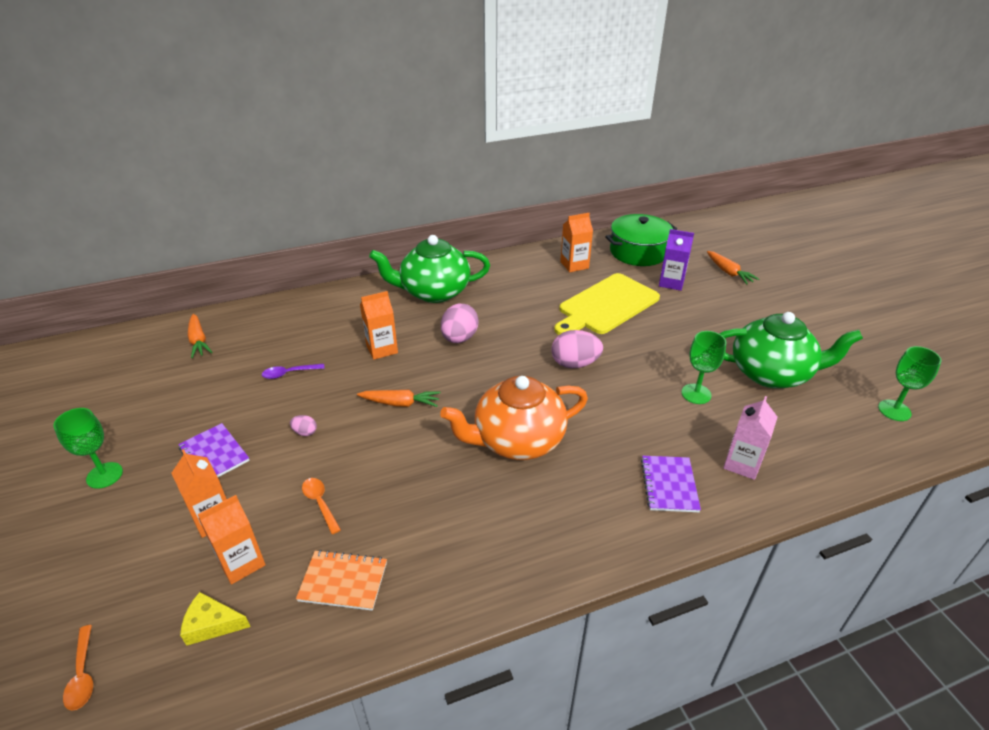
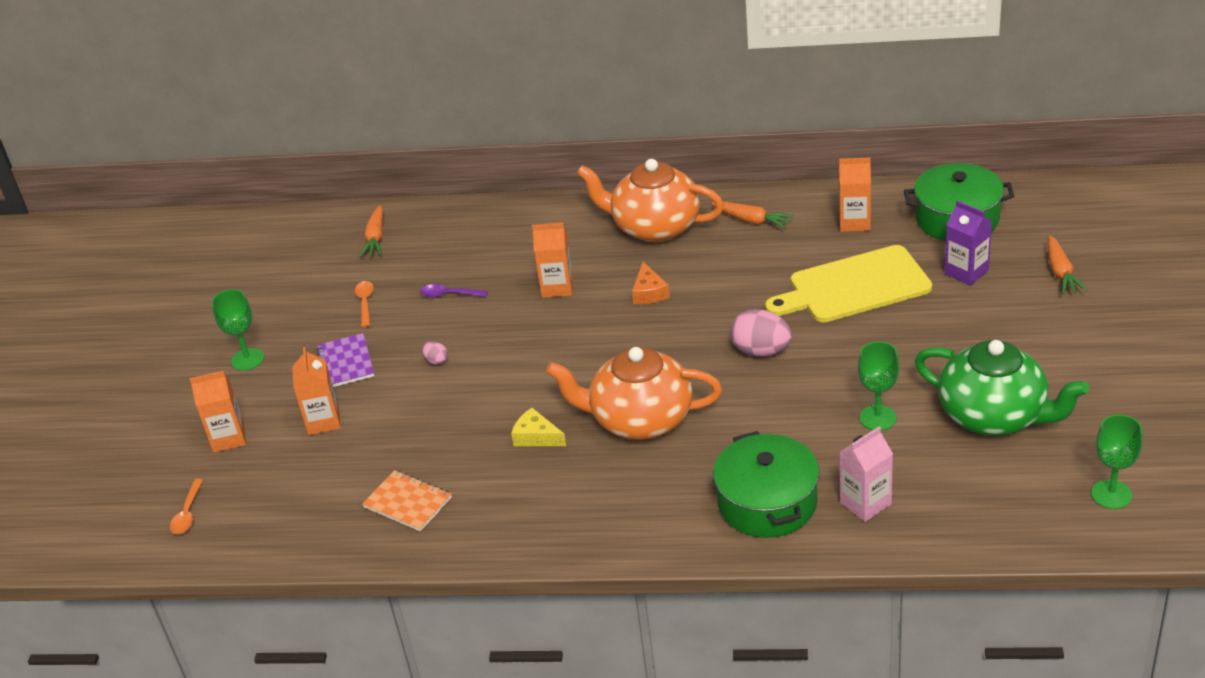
camera: 30 degrees right, 0 degrees up
yellow cheese [180,592,251,646] -> yellow cheese moved to [511,408,566,446]
orange carton [198,495,266,585] -> orange carton moved to [190,371,246,453]
orange spoon [302,478,341,534] -> orange spoon moved to [355,281,374,327]
orange carrot [357,390,441,407] -> orange carrot moved to [711,202,795,229]
green teapot [369,235,490,303] -> orange teapot [577,159,724,242]
pink egg [441,304,479,343] -> orange cheese [632,262,670,304]
purple notebook [641,456,701,512] -> green pot [713,431,819,538]

